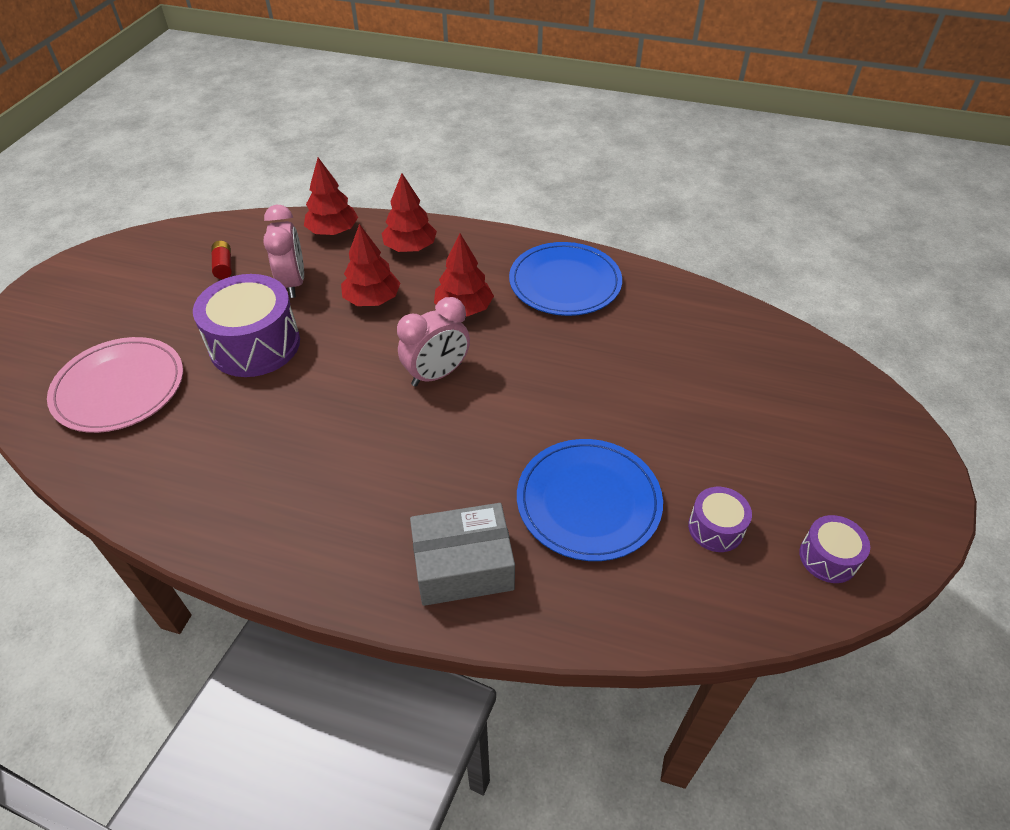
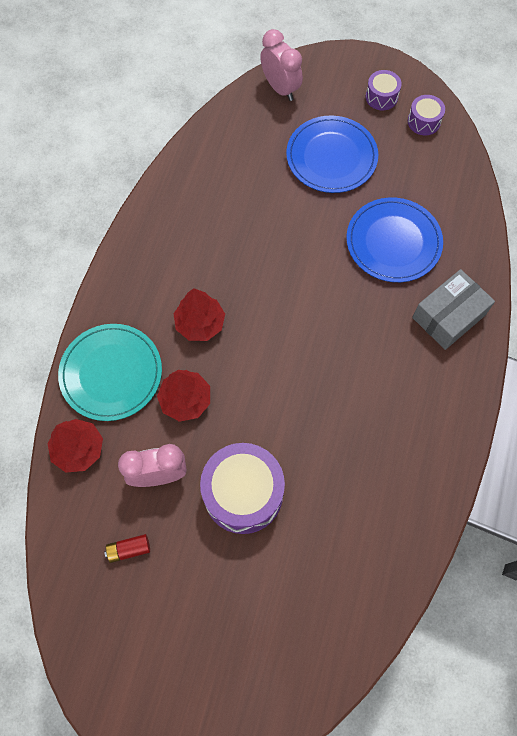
camera: 90 degrees left, 20 degrees up
pink plate [47,337,183,433] -> none
red tree [381,173,437,252] -> turquoise plate [58,324,162,421]
pink clock [397,297,470,387] -> pink clock moved to [260,29,303,101]
grey box [410,503,515,606] -> grey box turned 60 degrees clockwise [412,269,495,350]
blue plate [509,242,622,316] -> blue plate moved to [286,116,378,193]
purple drum [688,487,752,552] -> purple drum moved to [366,70,402,110]

